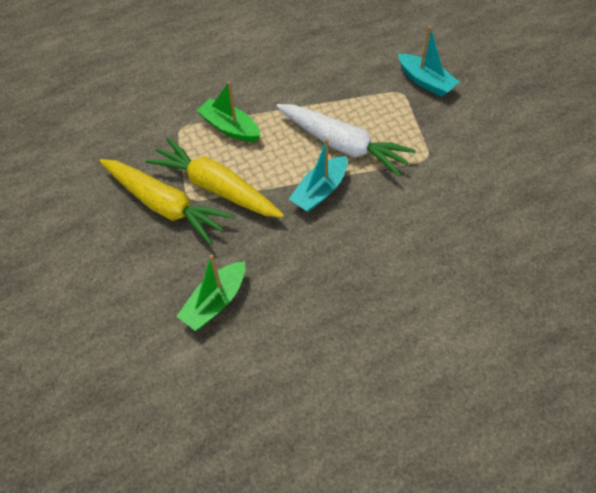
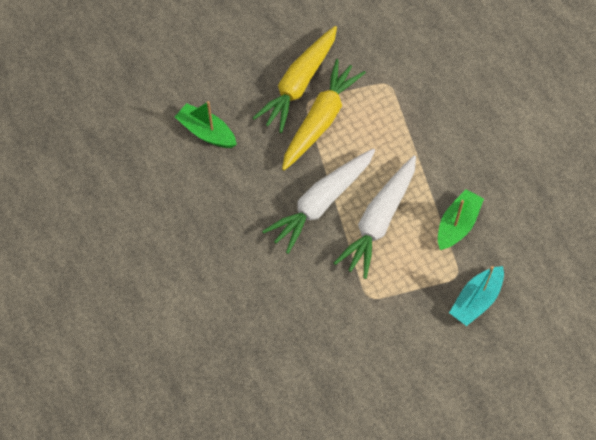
camera: 85 degrees right, 5 degrees up
green boat [196,81,260,142] -> green boat moved to [438,189,484,250]
turquoise boat [289,138,347,212] -> white carrot [262,149,375,254]

